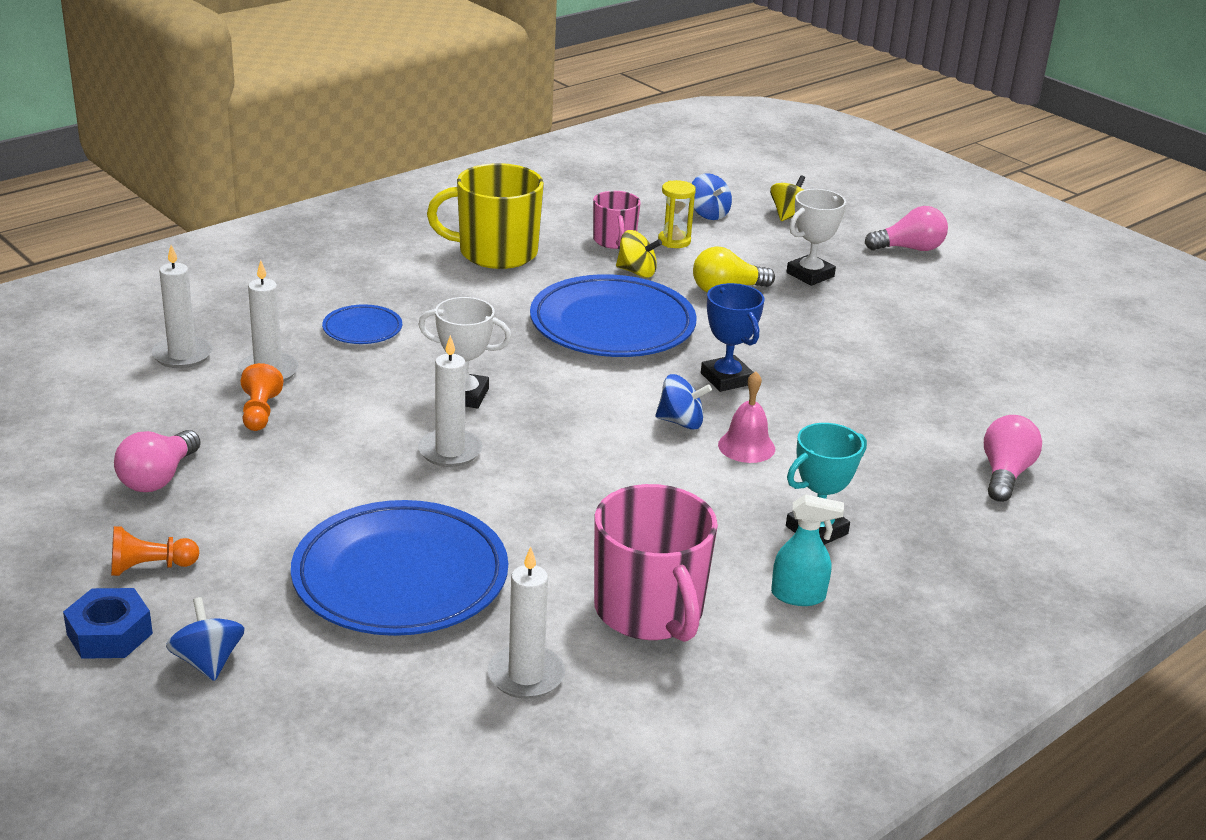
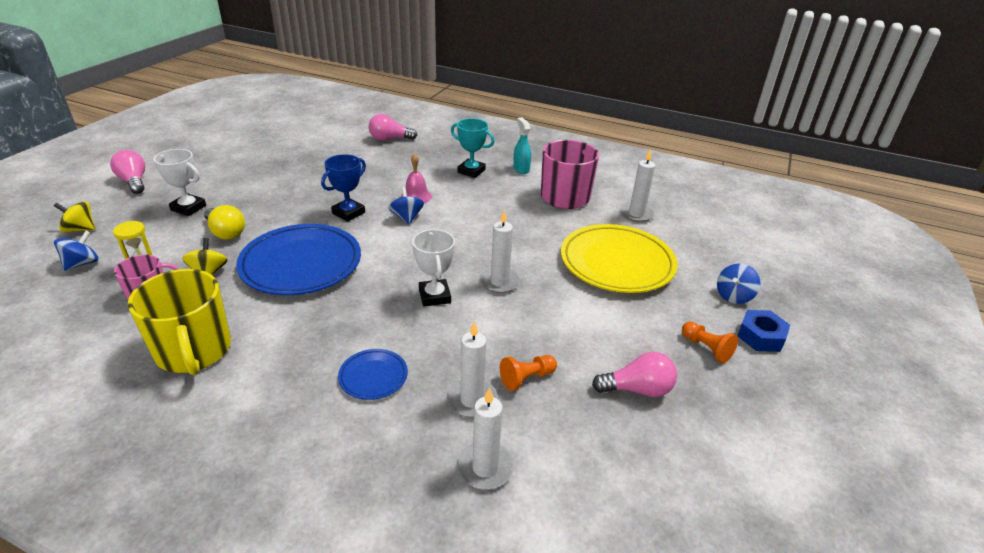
camera: 115 degrees left, 5 degrees up
blue plate [291,500,508,636] -> yellow plate [561,224,677,293]

